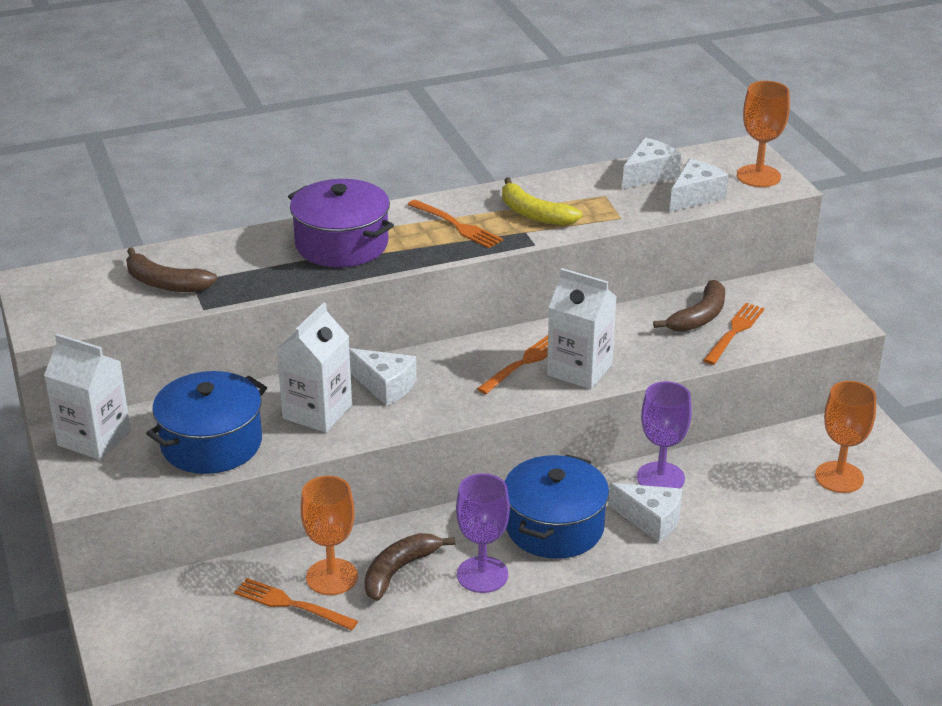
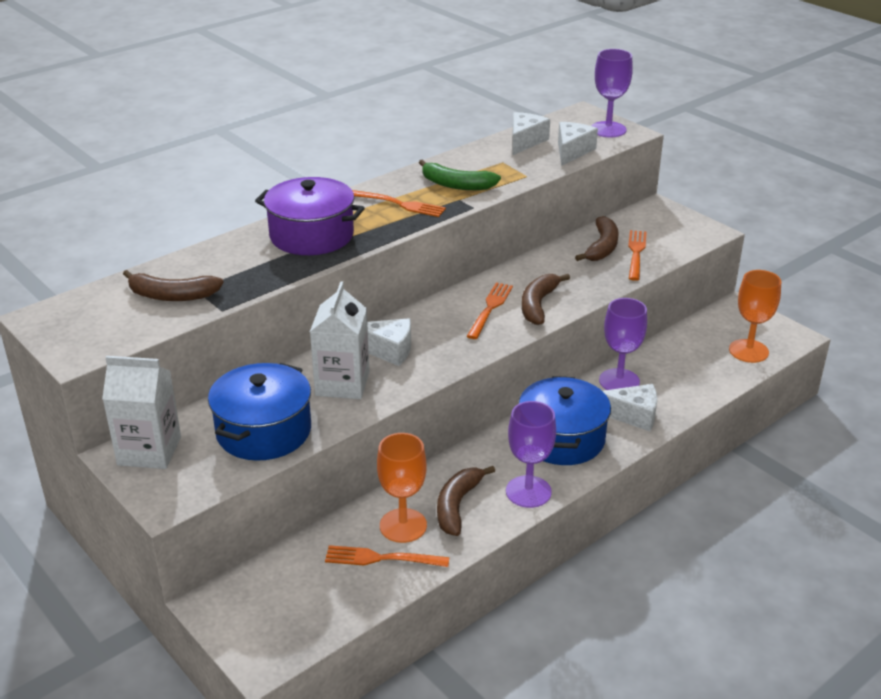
camera: 20 degrees left, 0 degrees up
yellow banana [502,177,582,226] -> green banana [419,159,501,190]
white carton [547,268,617,389] -> brown banana [522,274,570,325]
orange goblet [737,81,790,187] -> purple goblet [591,49,633,138]

